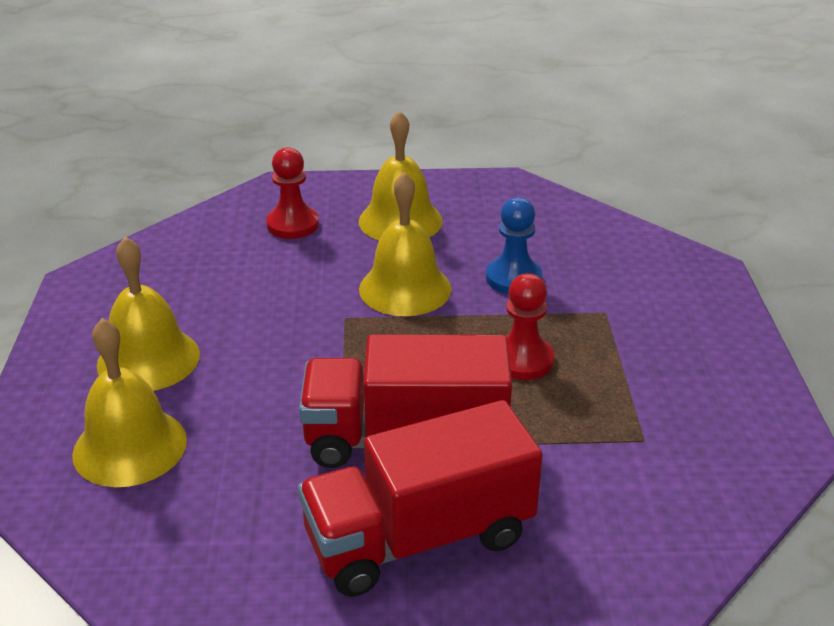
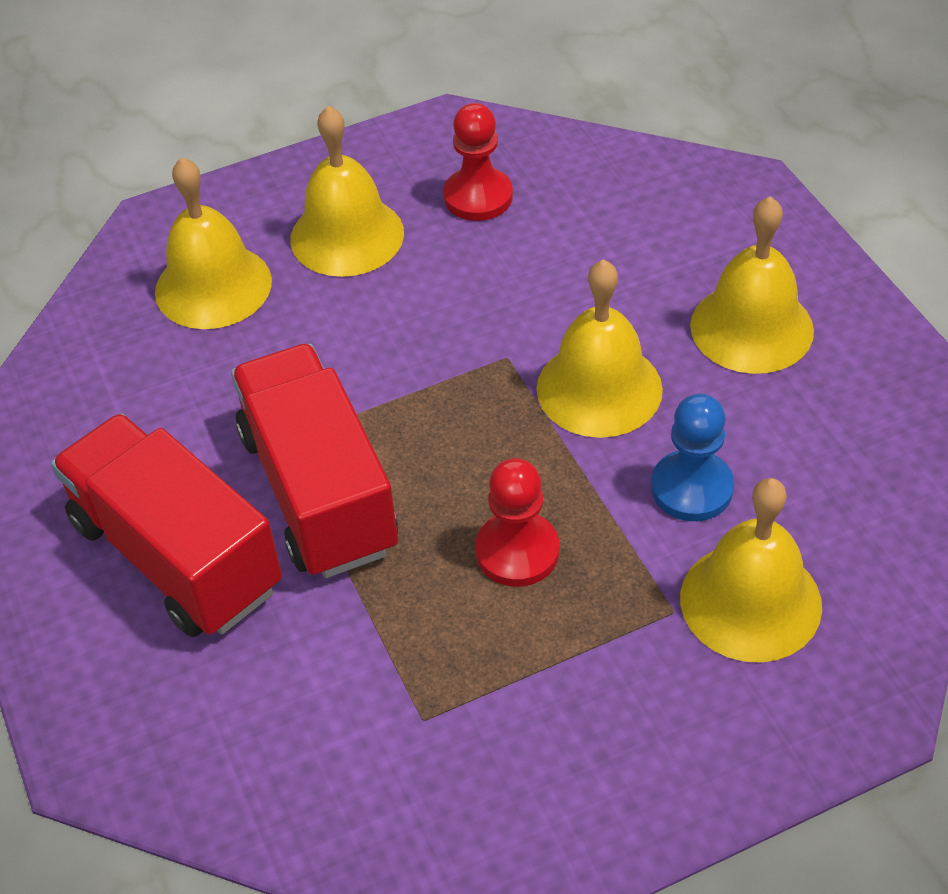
camera: 70 degrees right, 15 degrees up
red pawn [266,147,319,239] -> red pawn moved to [443,103,513,221]
none -> yellow bell [680,478,822,663]

